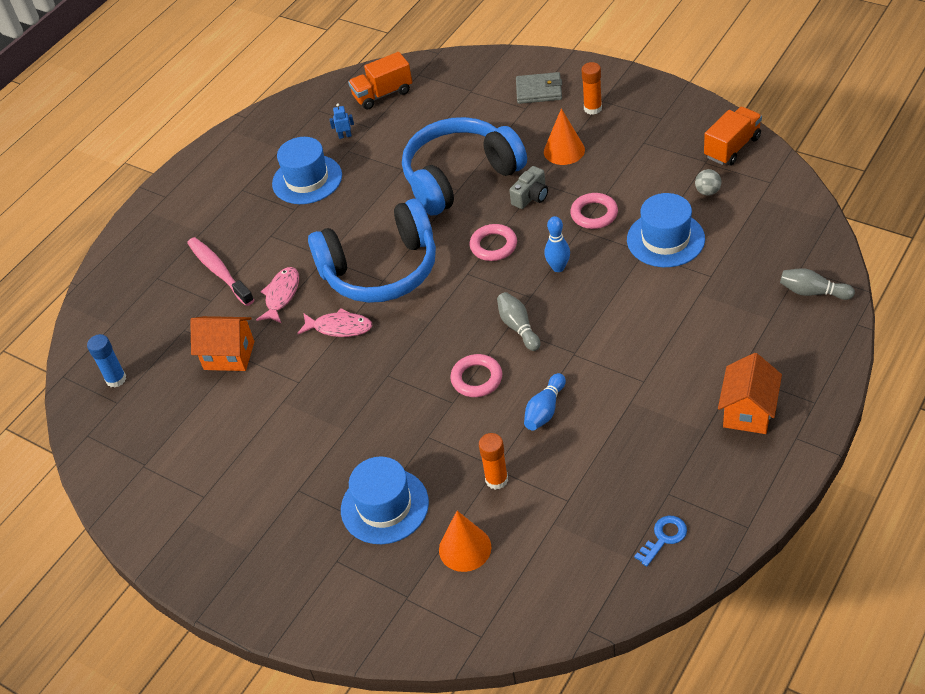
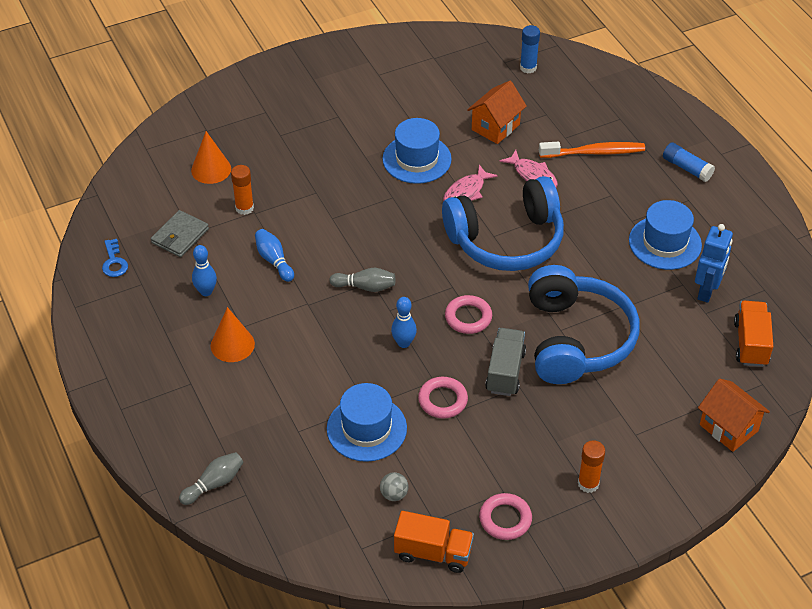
camera: 115 degrees right, 0 degrees up
pink toothbrush [187,237,254,306] -> orange toothbrush [539,142,645,158]
blue headphones [308,199,436,303] -> blue headphones turned 120 degrees counterclockwise [442,176,564,271]
blue robot [329,104,354,139] -> blue robot [695,224,733,303], size x2.14
blue hat [341,456,429,544] -> blue hat moved to [382,118,452,184]
pink ring [450,354,502,397] -> pink ring moved to [479,493,532,540]
grey camera [509,166,548,209] -> grey truck [485,328,526,396]
grey wallet [516,72,562,104] -> grey wallet moved to [151,210,209,257]
orange cone [544,108,585,165] -> orange cone moved to [210,307,255,362]
orange truck [704,107,762,166] -> orange truck turned 60 degrees counterclockwise [394,511,474,573]
orange house [718,353,782,434] -> orange house moved to [698,379,770,452]
none -> blue bowling pin [192,245,217,296]
none -> blue glue stick [663,142,715,182]

